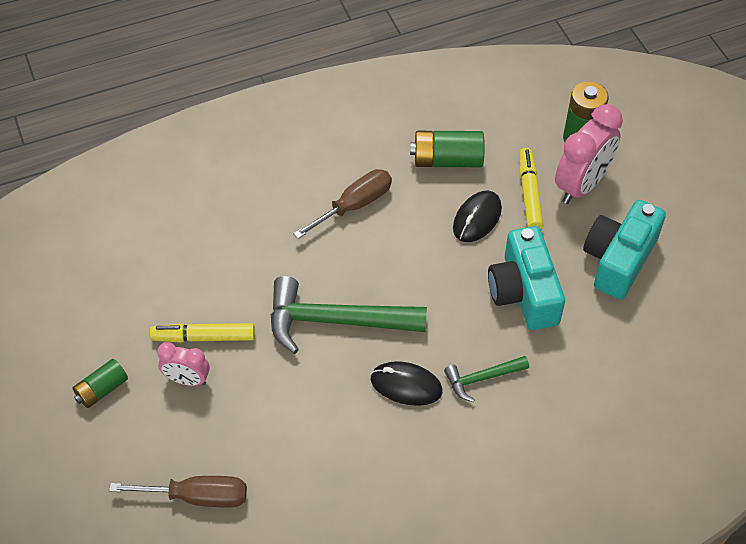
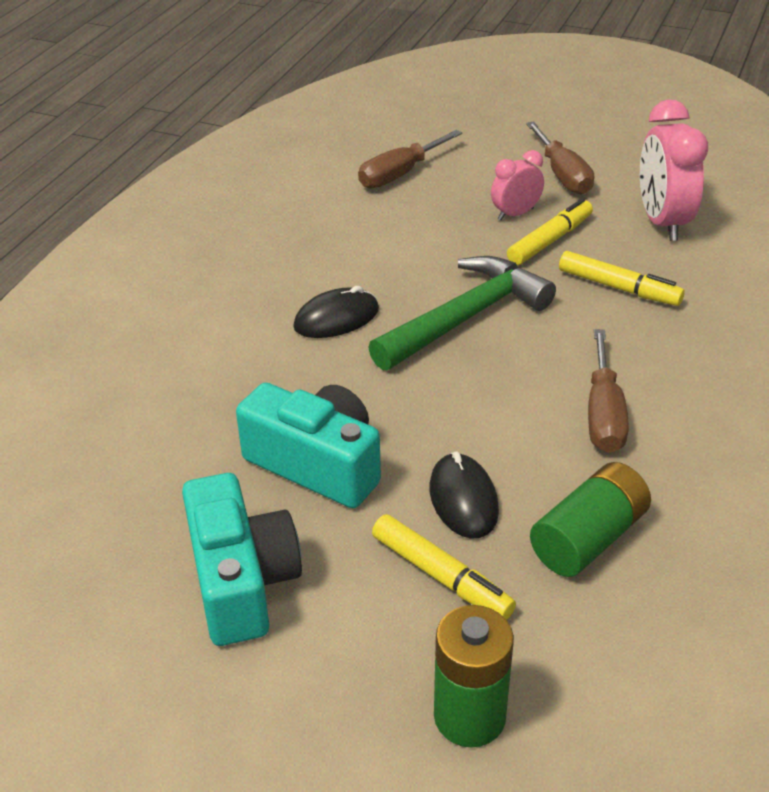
camera: 135 degrees right, 15 degrees down
green battery [73,359,128,408] -> brown screwdriver [526,122,594,195]
green hammer [444,356,529,402] -> none
pink clock [555,104,623,204] -> pink clock moved to [640,99,708,241]
none -> yellow marker [559,251,685,306]

